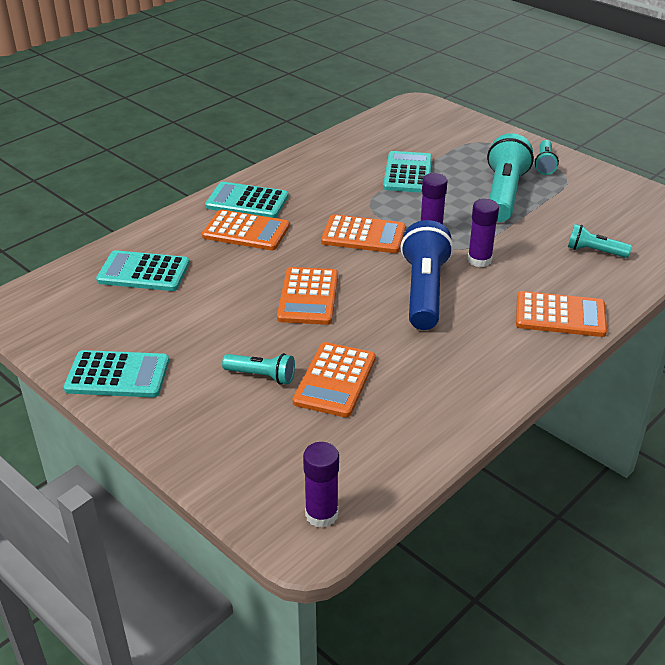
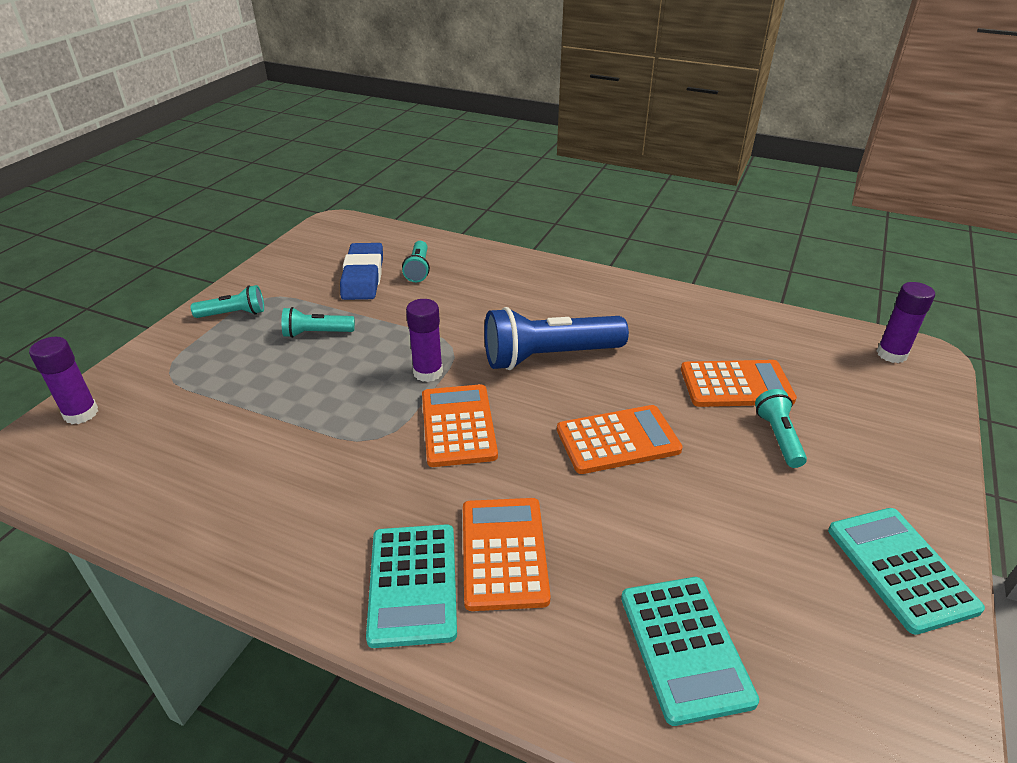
camera: 110 degrees left, 0 degrees up
turquoise calculator [383,151,432,193] -> none
purple glue stick [467,199,499,267] -> purple glue stick moved to [29,337,98,424]
turquoise flashlight [487,133,534,222] -> turquoise flashlight [282,307,355,338], size x0.52
orange calculator [516,291,607,337] -> none
none -> blue eraser [340,243,383,300]

